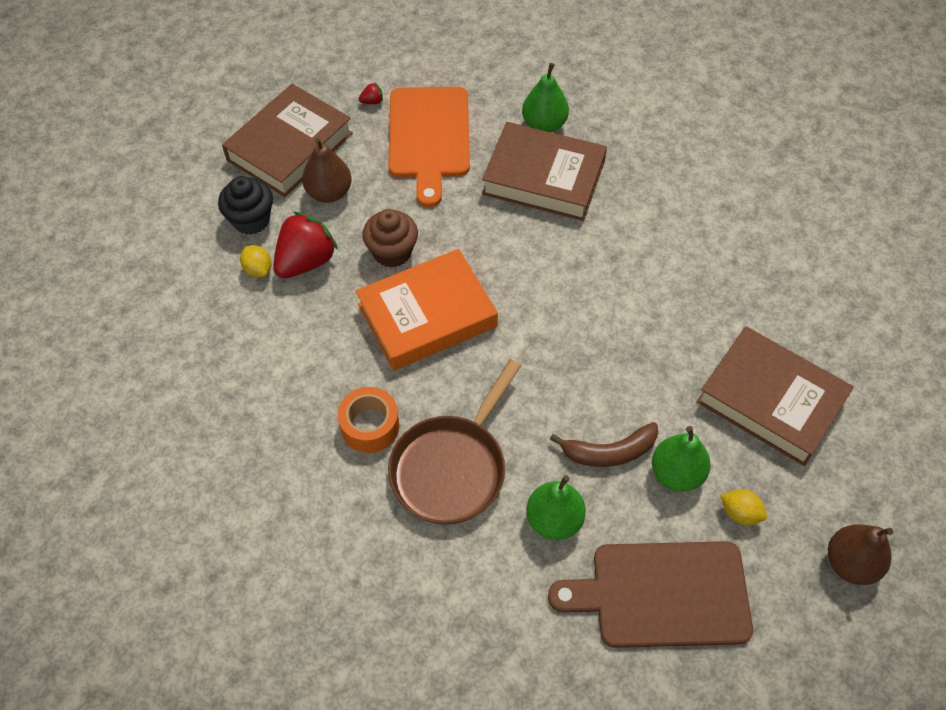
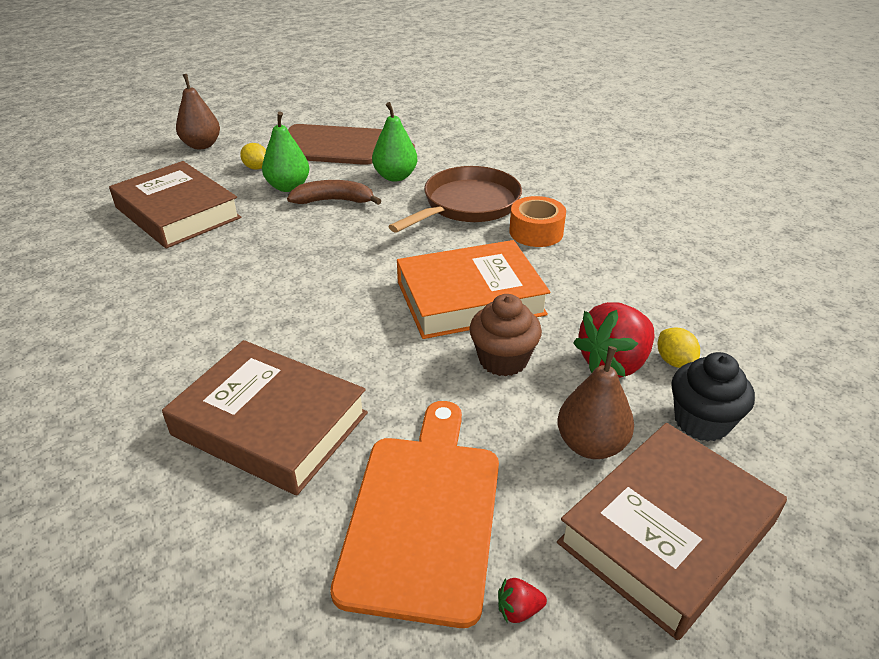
camera: 170 degrees left, 20 degrees down
green pear [522,63,569,132] -> none

